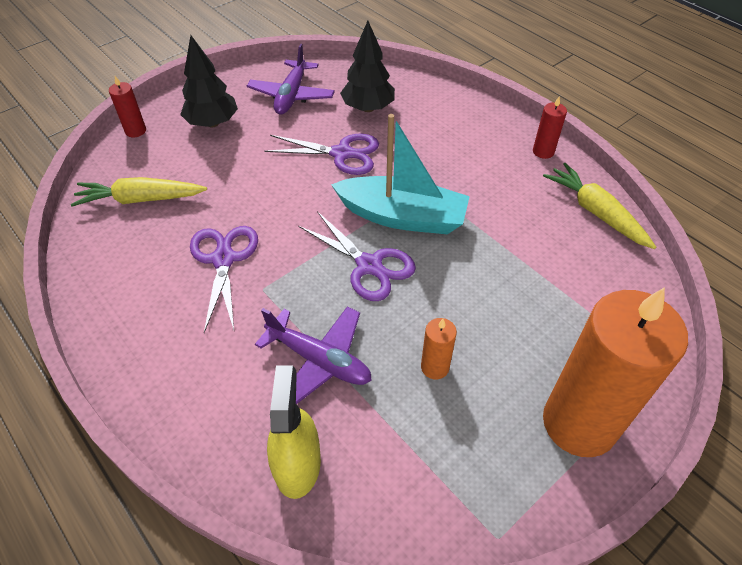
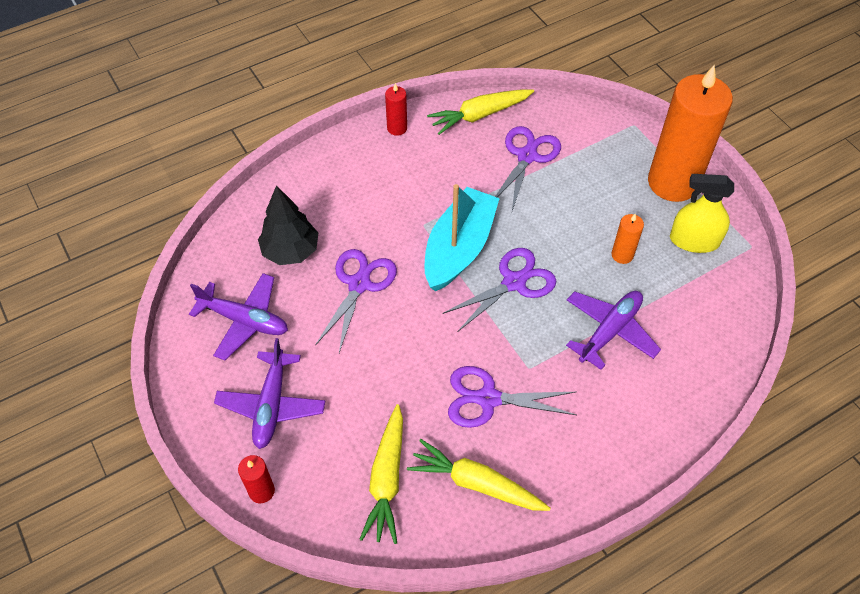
camera: 80 degrees left, 5 degrees up
black tree [180,35,238,127] -> purple plane [214,338,325,449]
yellow spray bottle [267,366,321,499] -> yellow spray bottle moved to [670,174,734,253]
none -> yellow carrot [407,439,551,511]
none -> purple scissors [495,126,561,211]

